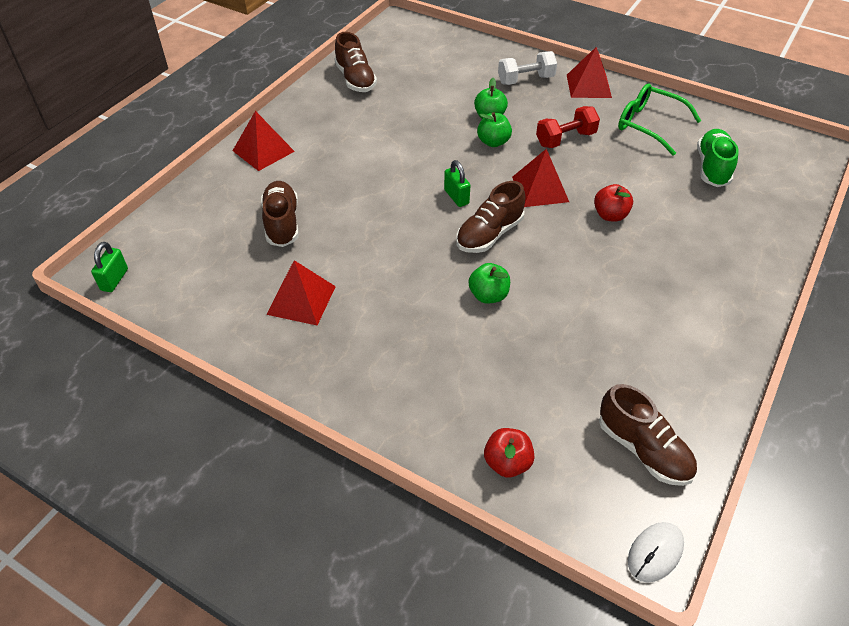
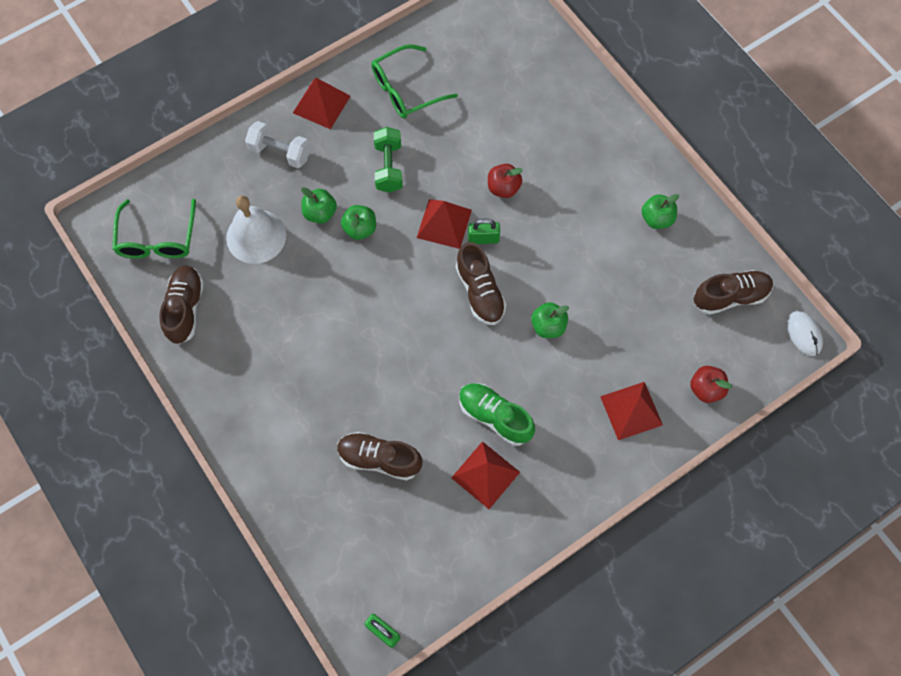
camera: 65 degrees left, 20 degrees up
red pyramid [232,111,295,171] -> red pyramid moved to [600,382,663,440]
brown shoe [334,32,377,92] -> brown shoe turned 90 degrees counterclockwise [160,265,204,344]
green padlock [444,160,471,207] -> green padlock moved to [468,219,500,244]
white dumbbell [498,51,557,85] -> white dumbbell turned 75 degrees counterclockwise [245,121,310,168]
red dumbbell [536,106,600,148] -> green dumbbell [374,127,403,193]
green shoe [697,129,739,187] -> green shoe moved to [459,383,535,446]
none -> green glasses [112,199,196,259]
none -> white bell [226,195,286,264]
none -> green apple [642,194,679,229]

